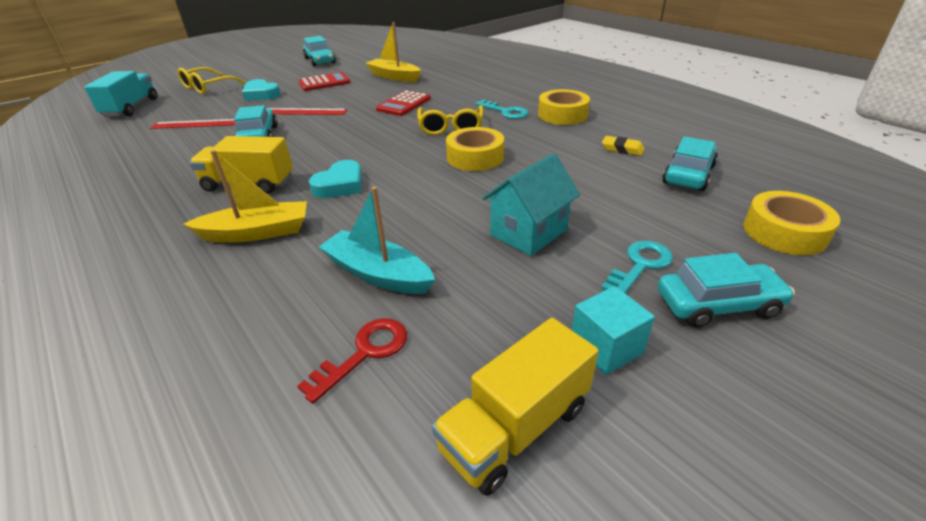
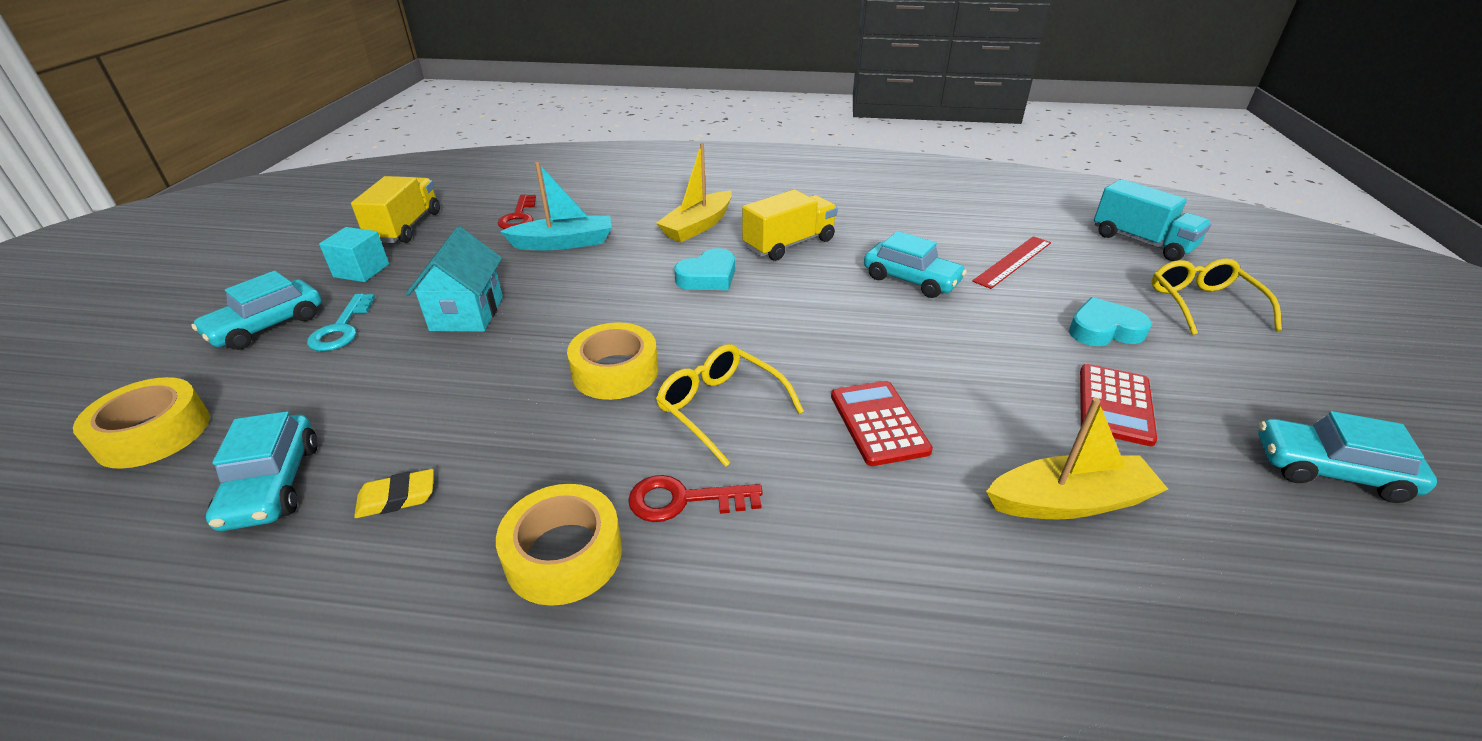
camera: 135 degrees right, 0 degrees up
red ruler [269,108,348,115] -> none
turquoise heart [309,160,362,198] -> turquoise heart turned 120 degrees counterclockwise [674,248,735,290]
turquoise key [475,100,528,119] -> red key [628,475,763,522]

